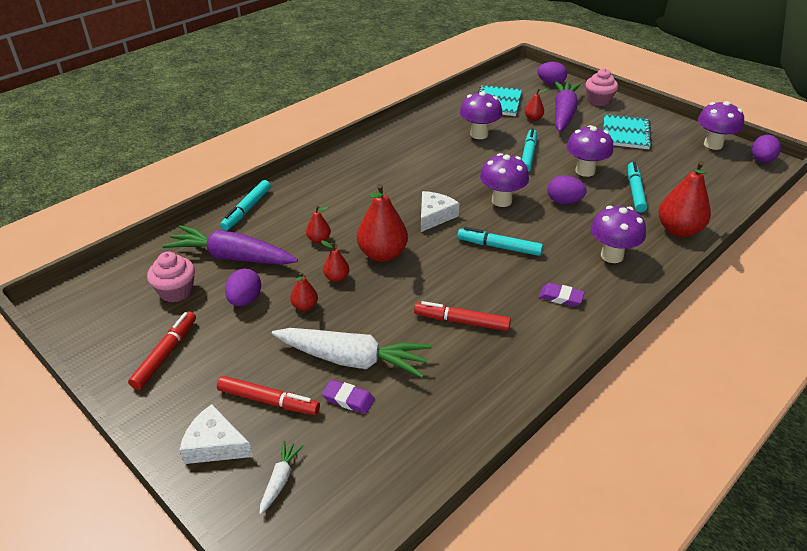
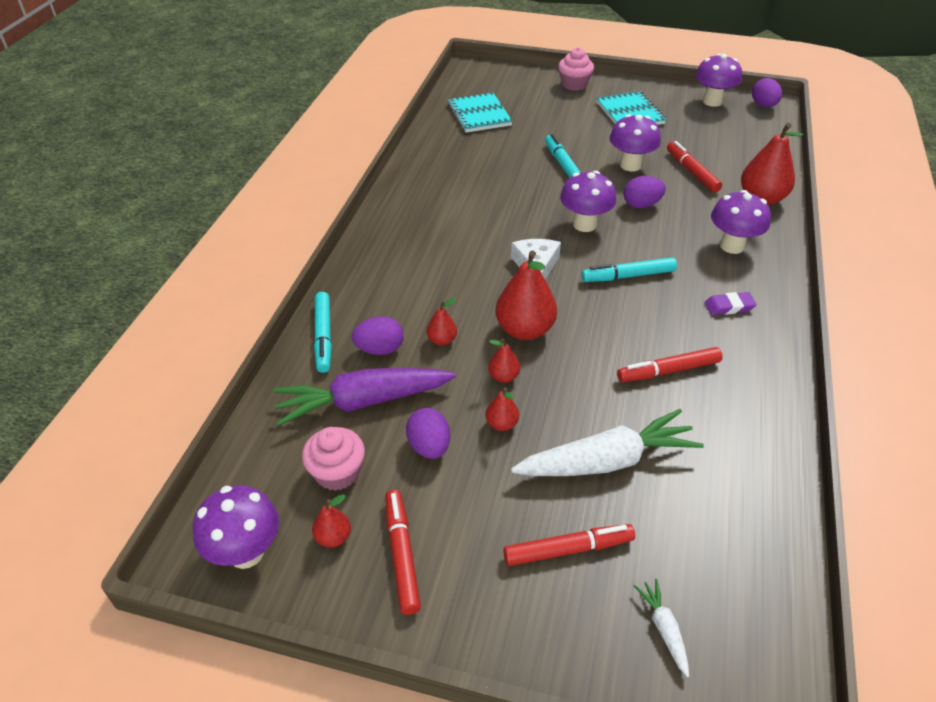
camera: 30 degrees left, 5 degrees up
white cheese [180,404,253,464] -> none
purple eraser [322,380,375,414] -> none
purple mushroom [460,91,502,139] -> purple mushroom moved to [193,485,279,569]
red pear [525,89,548,121] -> red pear moved to [312,494,351,548]
purple egg [538,62,567,85] -> purple egg moved to [352,316,404,355]
purple carrot [554,81,581,132] -> none
turquoise marker [628,162,647,212] -> red marker [667,141,722,192]

